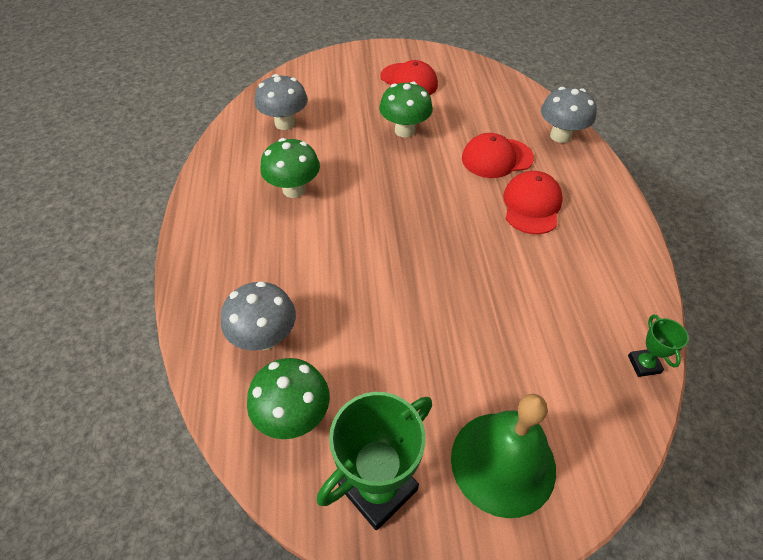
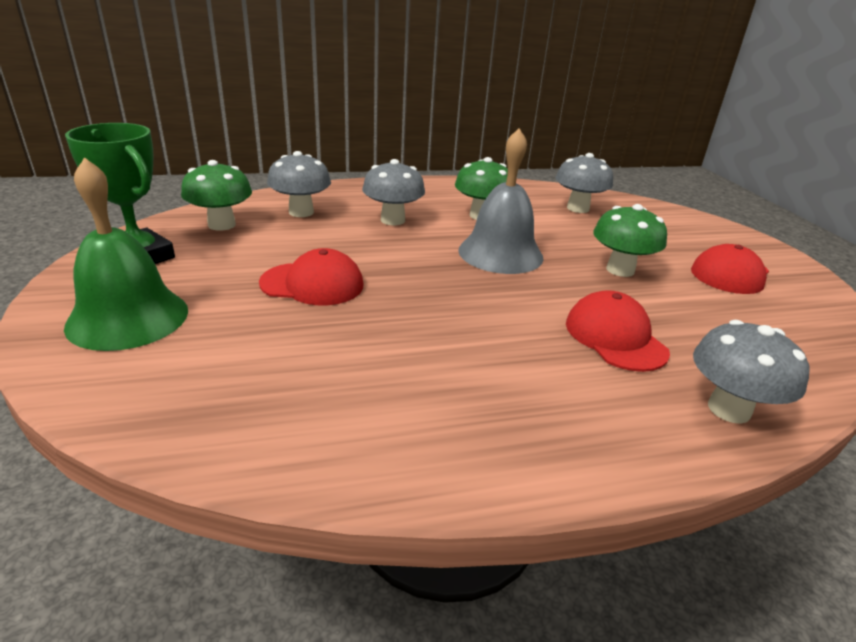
camera: 80 degrees right, 20 degrees down
red cap [503,171,563,234] -> red cap moved to [259,248,363,306]
green trophy [628,315,689,377] -> none
none -> grey mushroom [362,159,425,225]
none -> grey bell [458,128,543,274]

